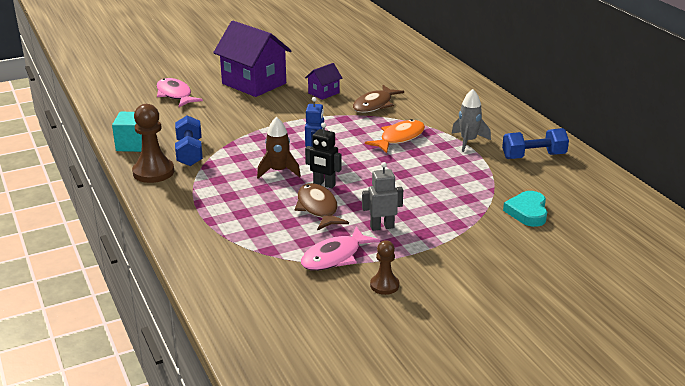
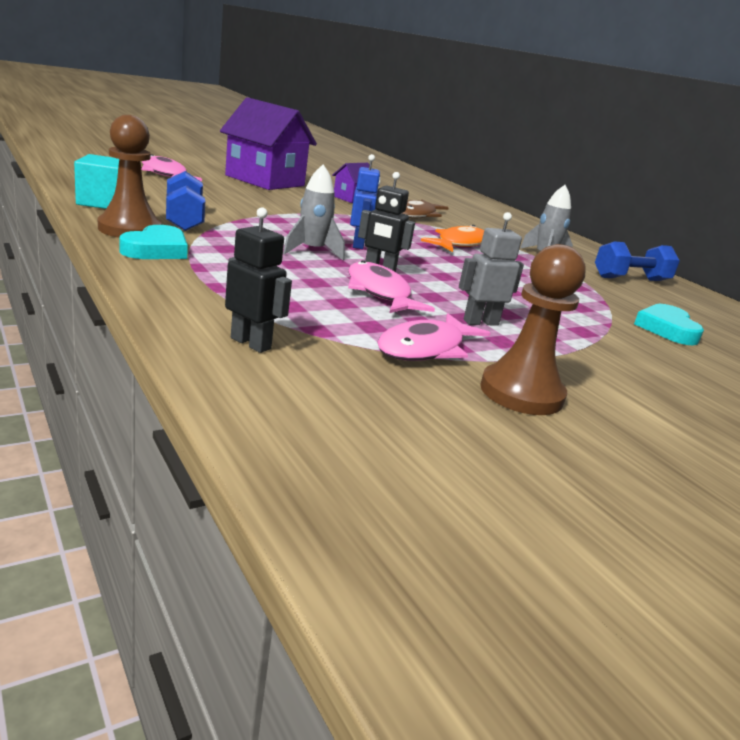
camera: 10 degrees left, 5 degrees down
brown rocket [257,117,301,179] -> grey rocket [283,164,345,260]
brown fish [295,183,349,230] -> pink fish [348,260,435,313]
brown pawn [370,240,399,295] -> brown pawn [480,244,586,415], size x1.71
none -> turquoise heart [119,225,188,259]
none -> black robot [225,207,292,353]

